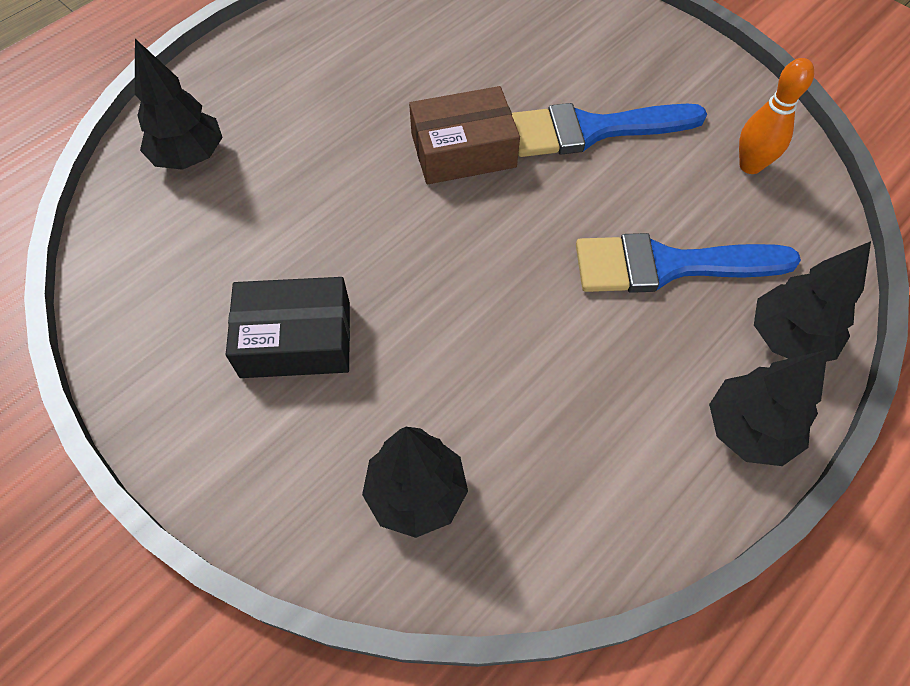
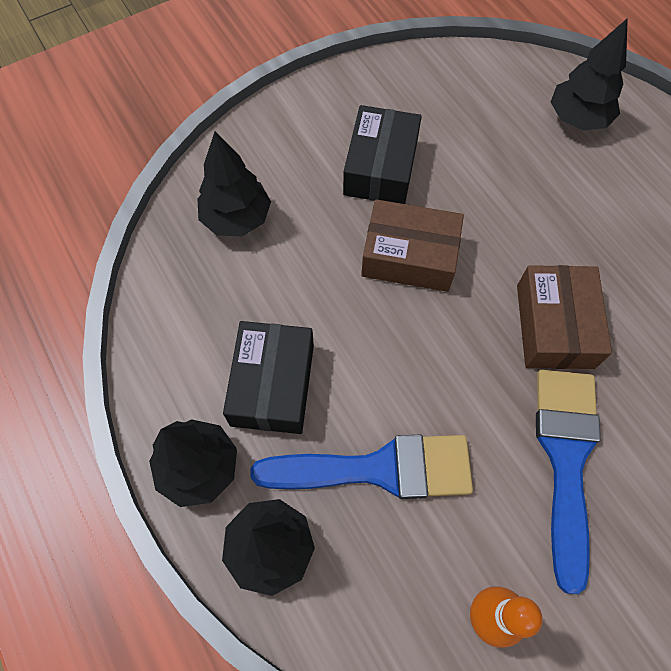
camera: 105 degrees right, 5 degrees up
blue brush [576,233,801,293] -> blue brush turned 75 degrees clockwise [250,435,473,499]
none -> black box [223,321,314,434]
none -> brown box [361,199,464,292]

